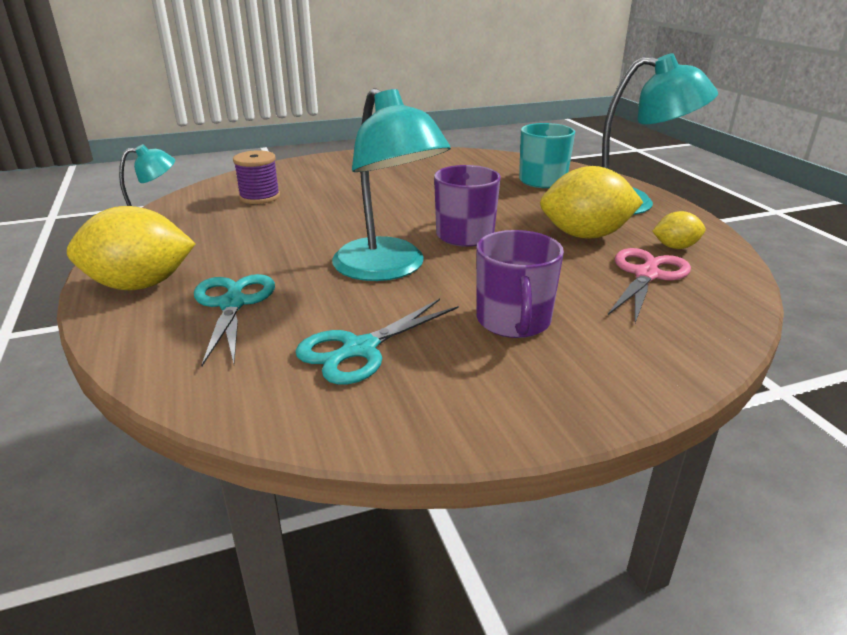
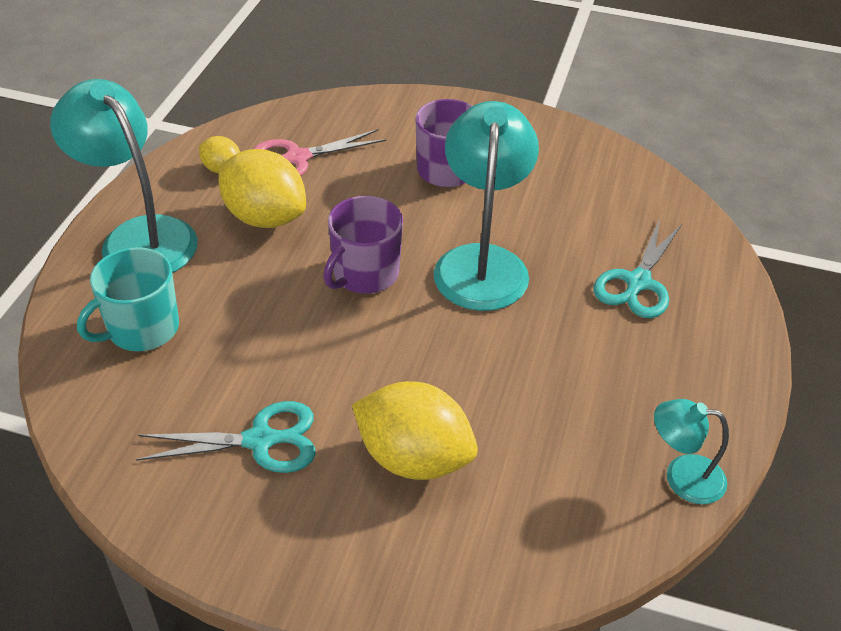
camera: 145 degrees left, 15 degrees up
yellow lemon [67,206,196,290] -> yellow lemon moved to [352,381,478,480]
purple spool [233,150,280,204] -> none
turquoise scissors [295,299,459,385] -> turquoise scissors moved to [136,401,316,473]

